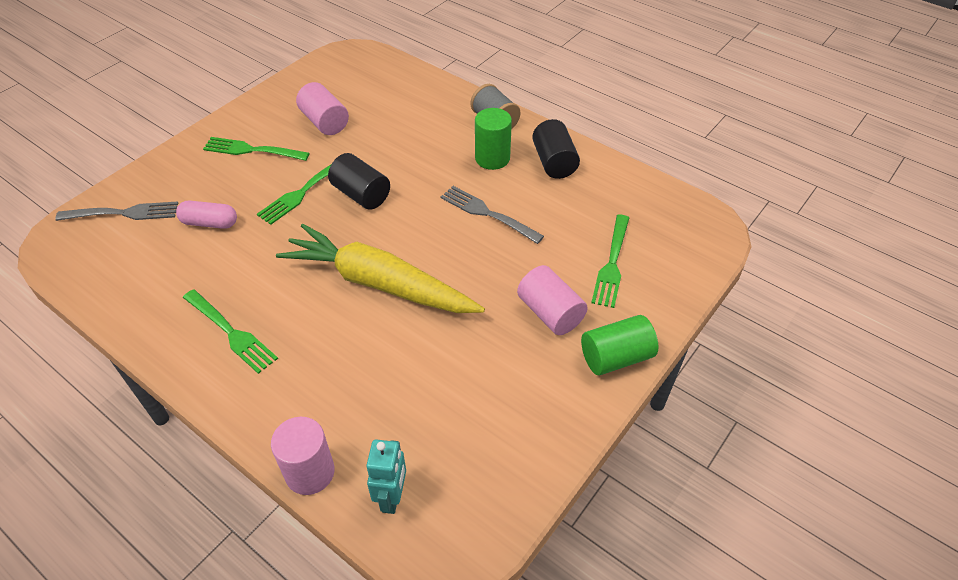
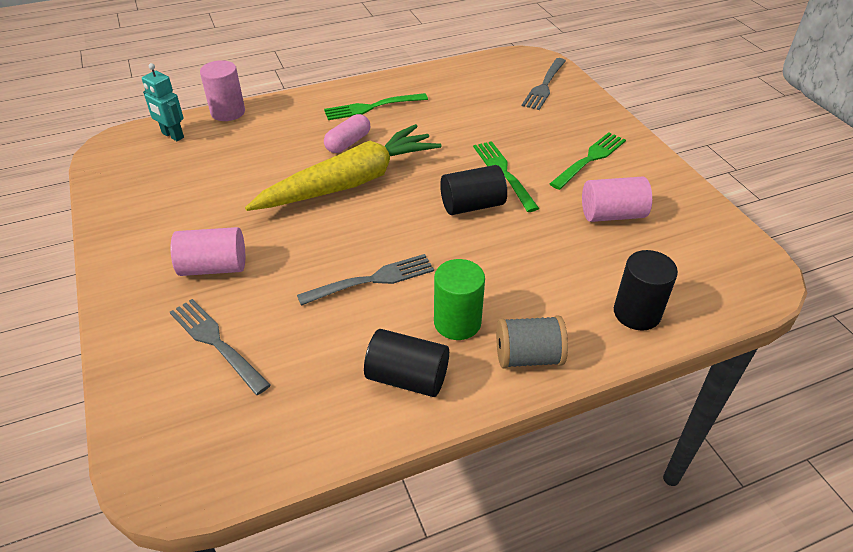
camera: 120 degrees right, 5 degrees down
pink capsule [176,201,237,229] -> pink capsule moved to [324,114,370,153]
green cylinder [581,315,658,375] -> none
green fork [591,215,629,308] -> grey fork [170,299,271,395]
none -> black cylinder [614,250,678,331]

